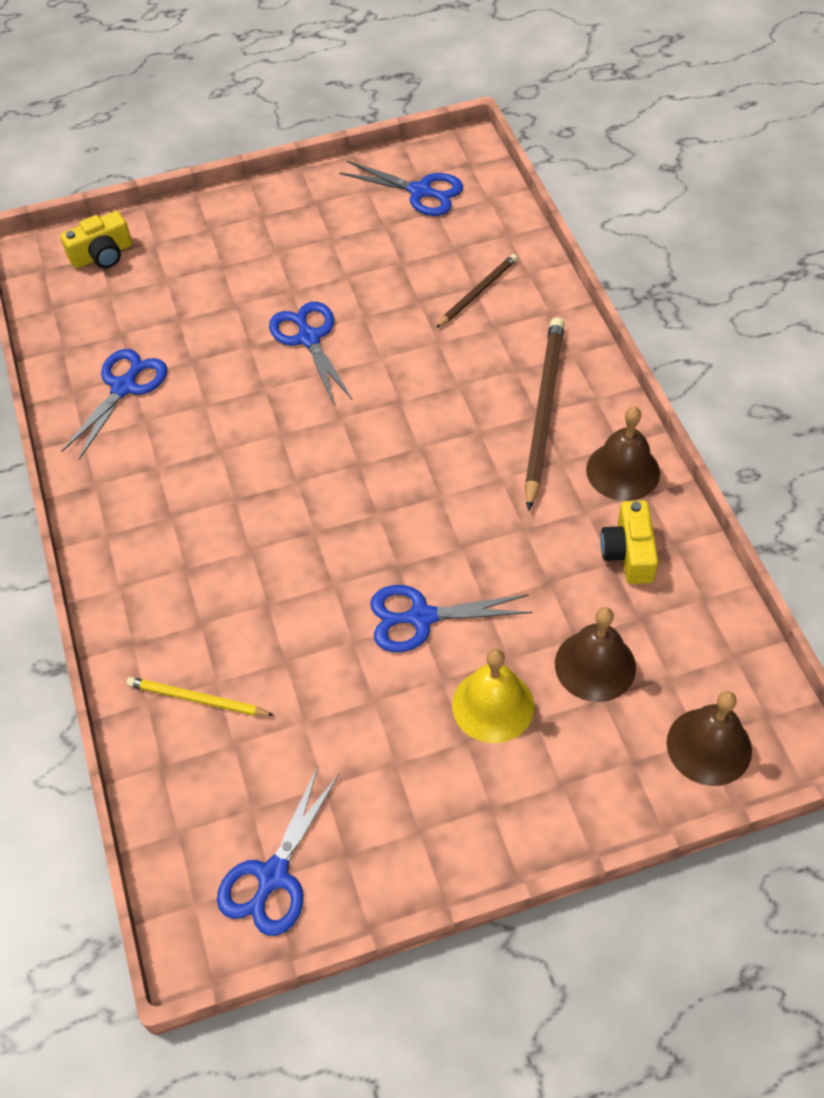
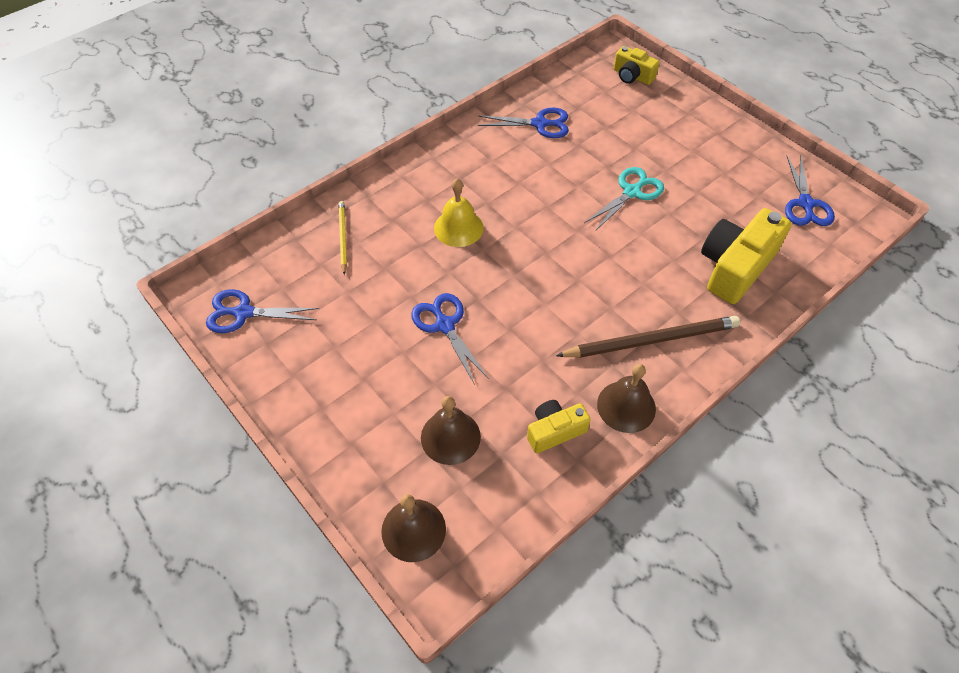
camera: 65 degrees right, 0 degrees up
blue scissors [269,302,353,404] -> turquoise scissors [584,167,664,231]
brown pencil [436,254,518,328] -> yellow camera [701,208,792,304]
yellow bell [452,649,534,743] -> yellow bell moved to [434,179,484,247]

